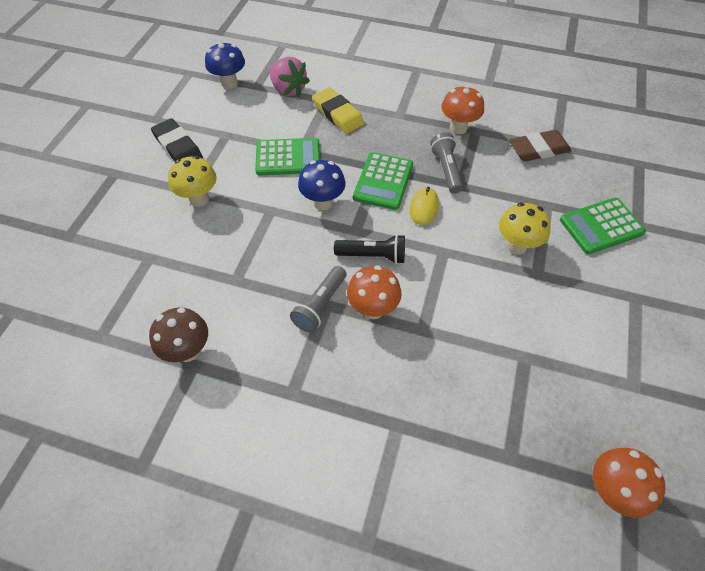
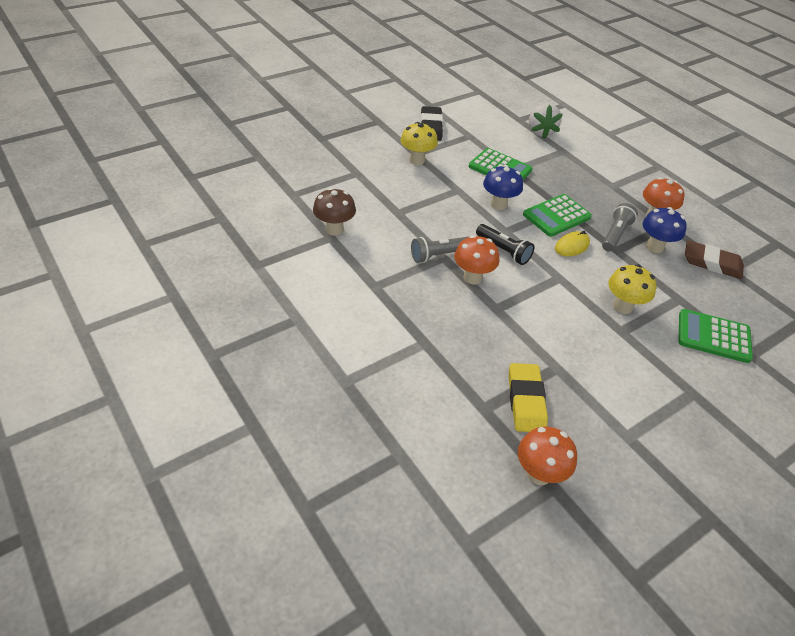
camera: 35 degrees right, 10 degrees down
blue mushroom [205,42,245,89] -> blue mushroom moved to [642,207,687,253]
pink strawberry [270,57,310,97] -> white strawberry [529,103,563,139]
yellow eraser [312,87,364,134] -> yellow eraser moved to [509,363,548,432]

